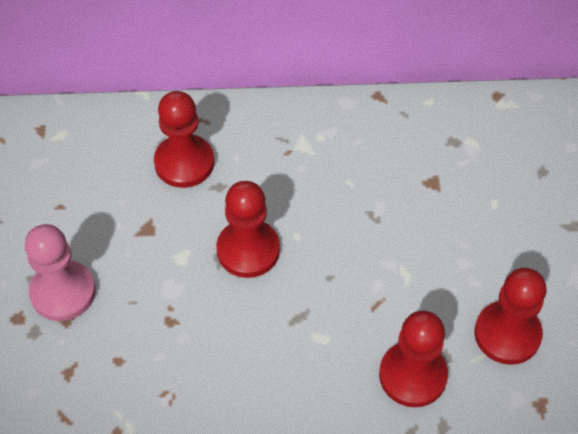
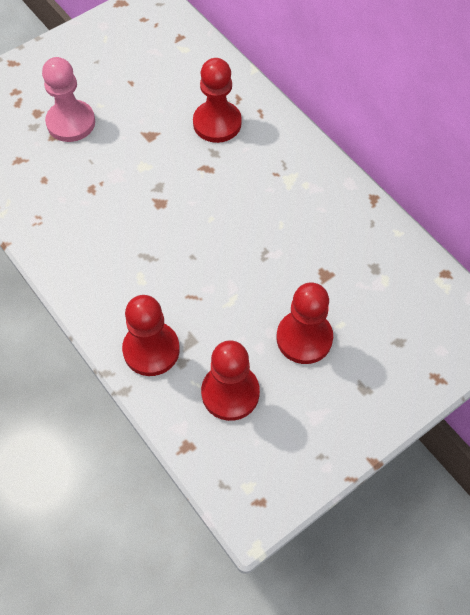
camera: 55 degrees right, 5 degrees up
red pawn [217,181,280,278] -> red pawn moved to [277,283,333,364]

